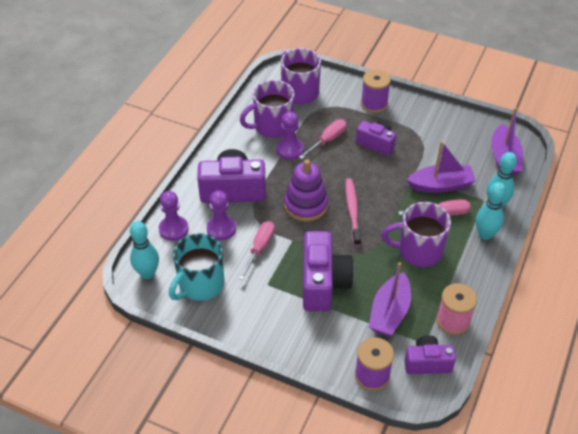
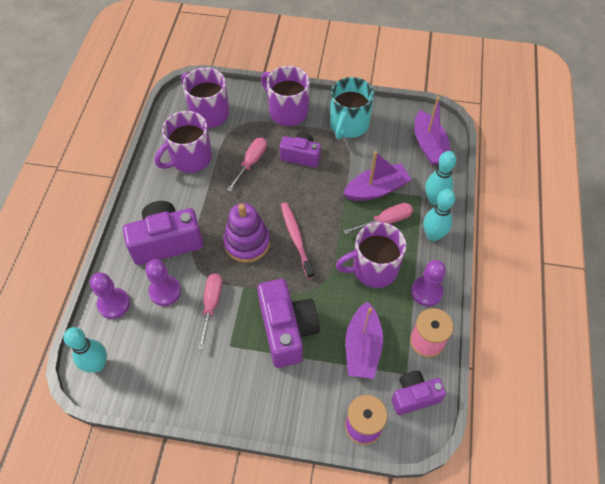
camera: 15 degrees left, 10 degrees up
turquoise mug [169,233,225,301] -> turquoise mug moved to [330,77,374,140]
purple pawn [276,112,303,160] -> purple pawn moved to [411,260,446,306]
purple spool [361,69,391,113] -> purple mug [261,66,310,126]

